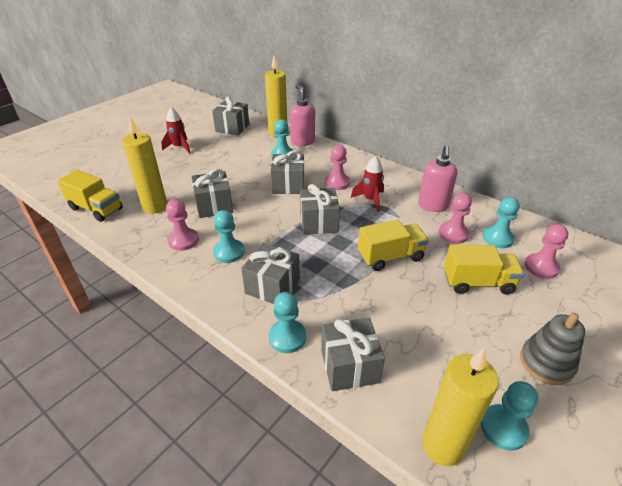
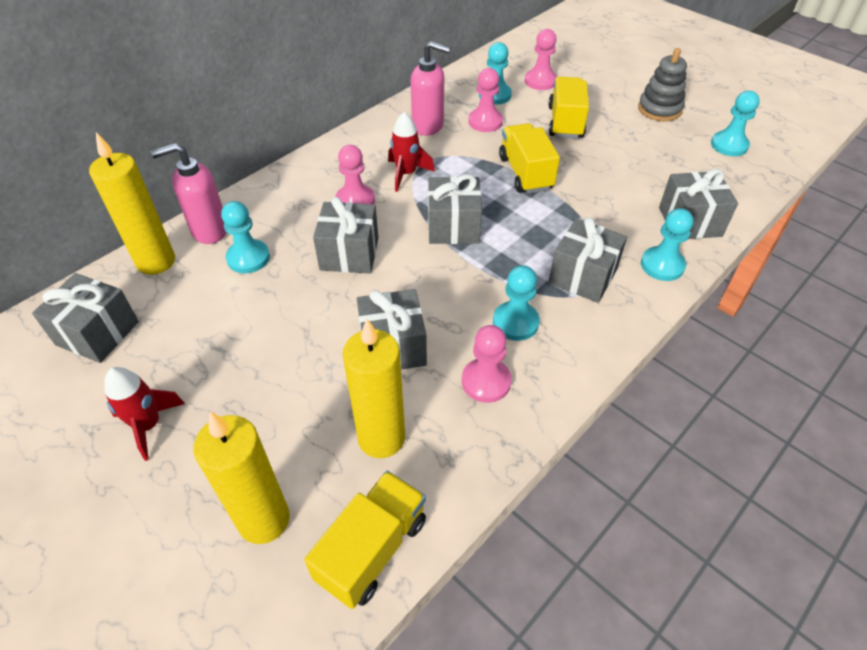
camera: 85 degrees left, 10 degrees up
yellow candle [422,347,499,466] -> yellow candle moved to [193,411,290,544]

